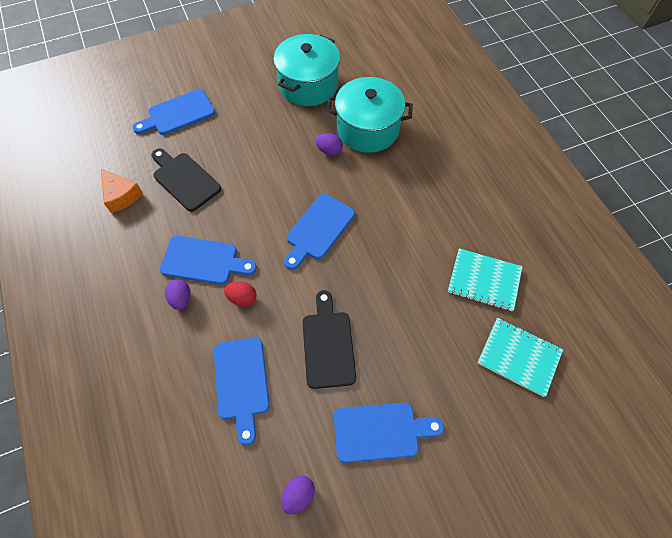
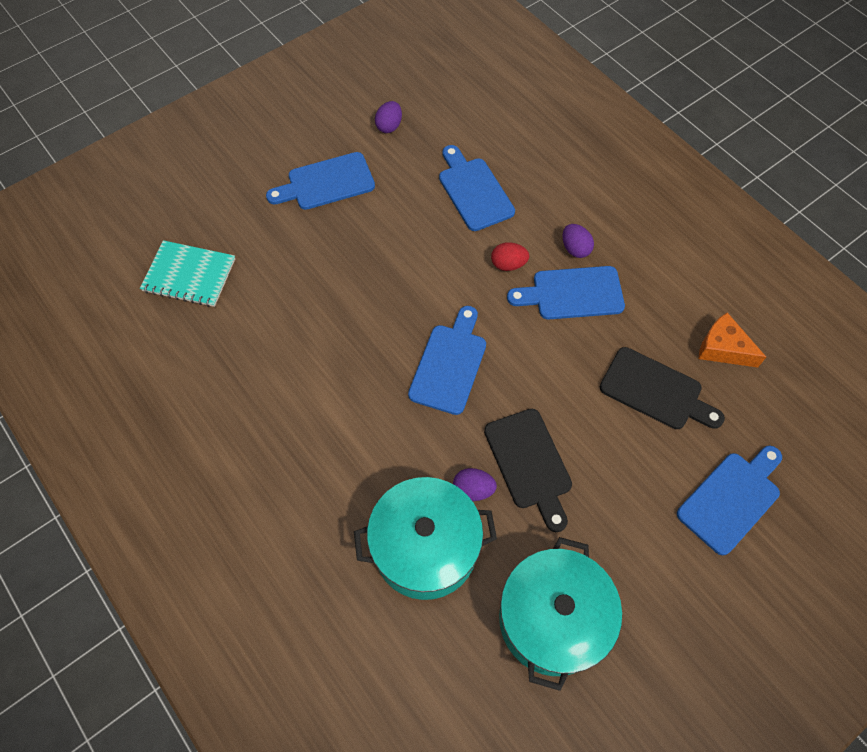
camera: 165 degrees right, 0 degrees up
black cutting board [302,290,356,389] -> black cutting board moved to [484,409,572,532]
turquoise notebook [448,248,523,311] -> none

